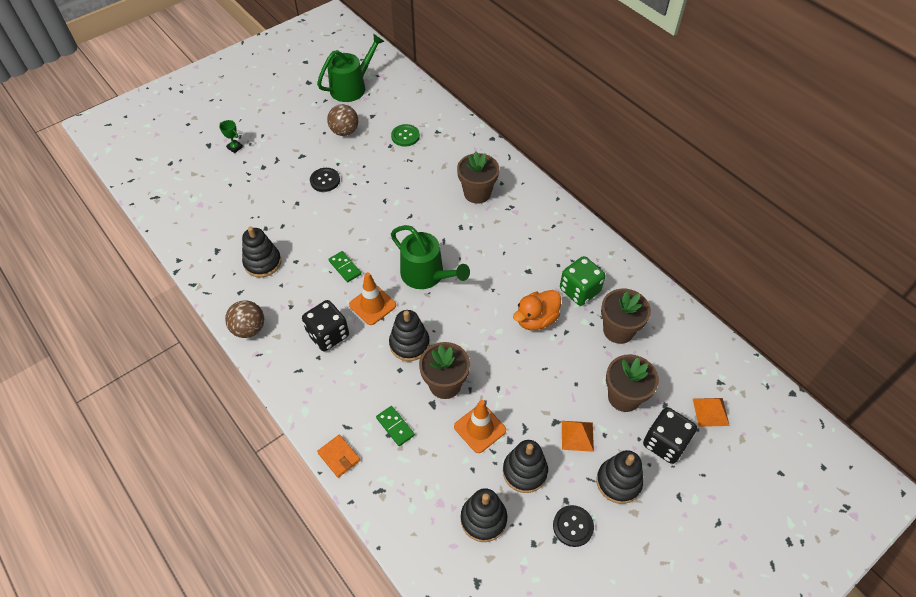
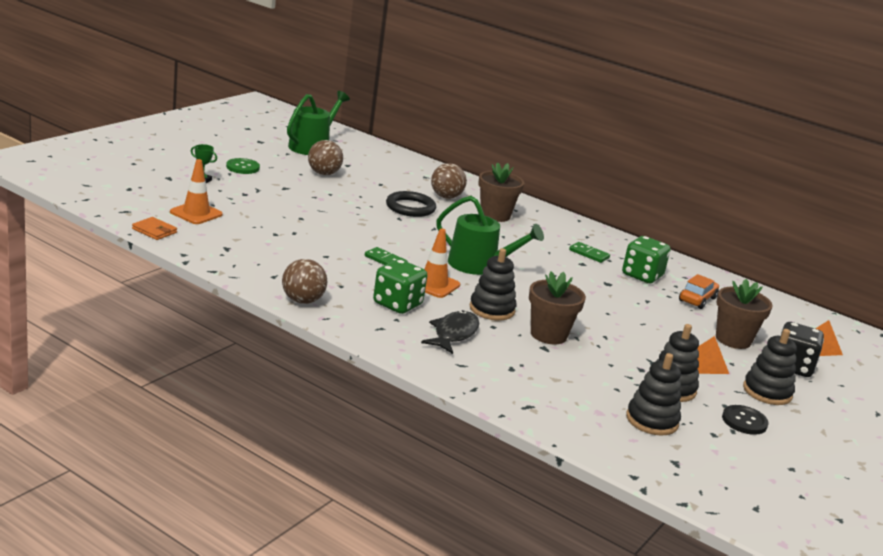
camera: 20 degrees left, 30 degrees down
black stacking toy [242,227,281,278] -> none
black dice [302,300,349,352] -> green dice [373,259,427,314]
black button [310,168,340,192] -> none
orange wallet [317,434,360,478] -> orange wallet moved to [132,217,177,240]
green domino [376,406,415,446] -> green domino moved to [569,242,610,263]
green button [391,124,420,146] -> green button moved to [226,158,260,174]
orange traffic cone [454,400,506,453] -> orange traffic cone moved to [170,159,223,224]
orange duck [513,290,561,330] -> none
brown flower pot [601,289,651,344] -> orange car [679,274,719,309]
none -> black ring [386,191,436,217]
none -> black fish [421,310,479,354]
none -> brown ball [431,163,467,199]

